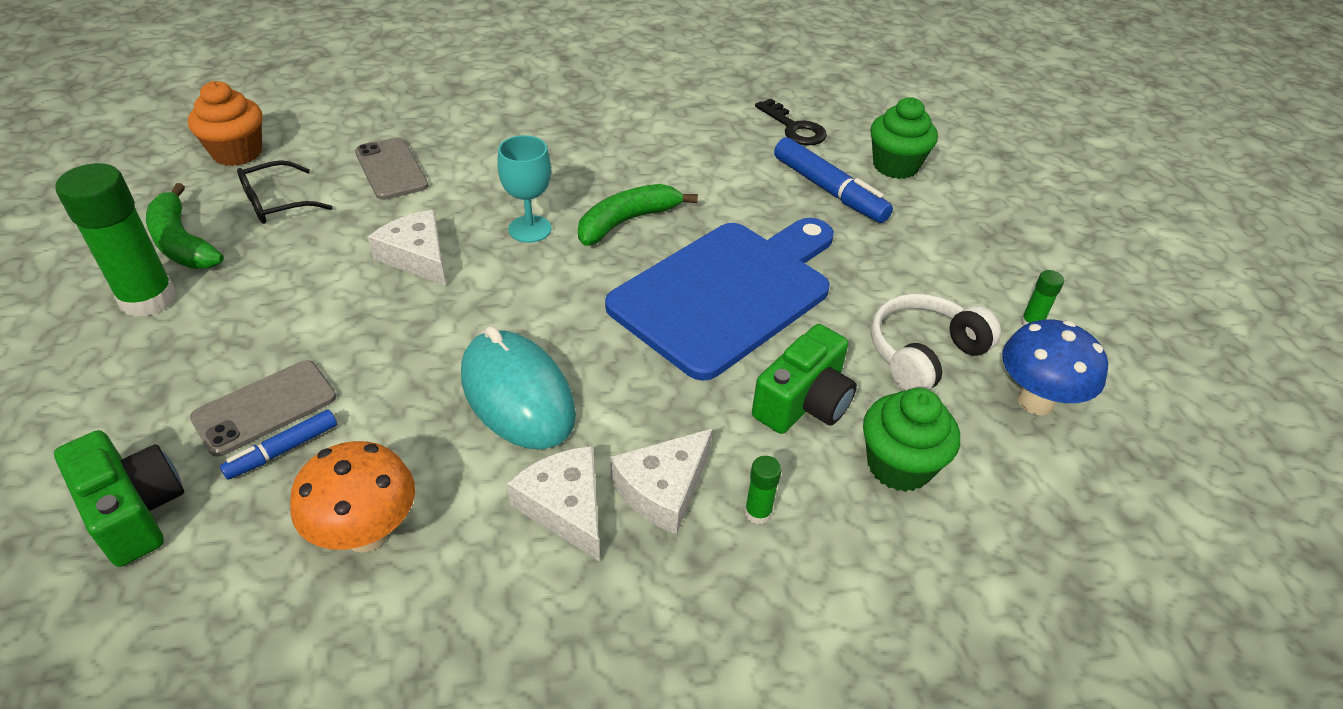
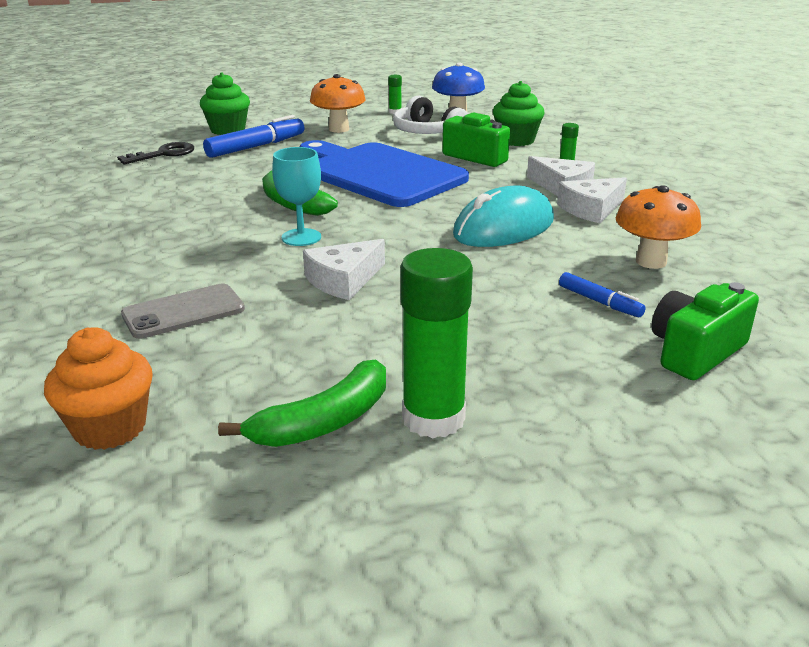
camera: 90 degrees left, 15 degrees down
grey phone [190,360,336,457] -> none
black glasses [237,160,333,224] -> none
none -> orange mushroom [310,74,366,133]

